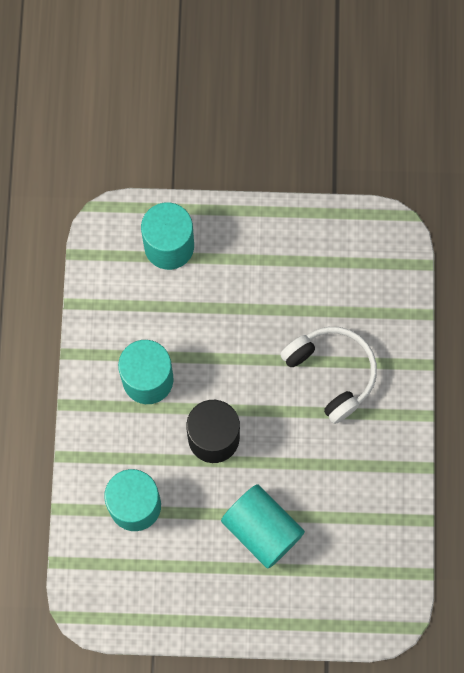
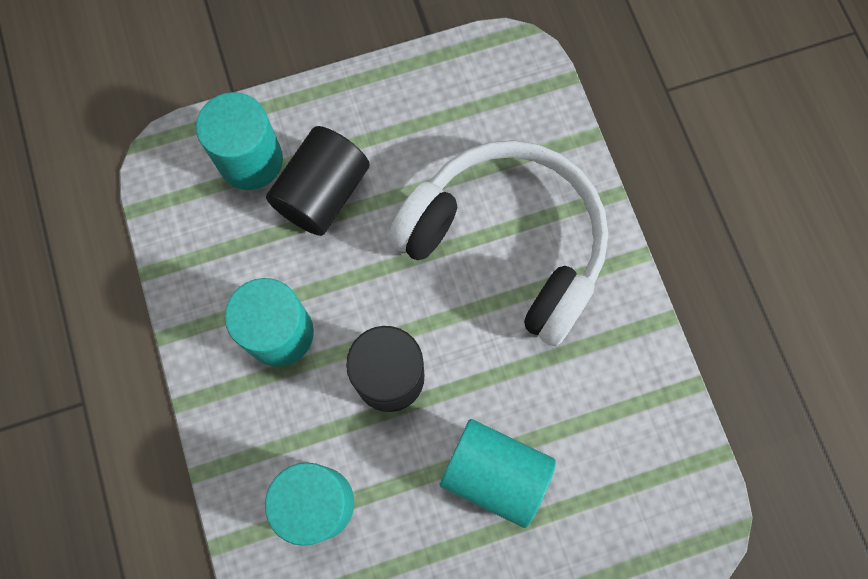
camera: 20 degrees left, 0 degrees up
white headphones [280,327,377,424] -> white headphones [389,140,608,346], size x1.64
none -> black cylinder [266,126,370,236]

